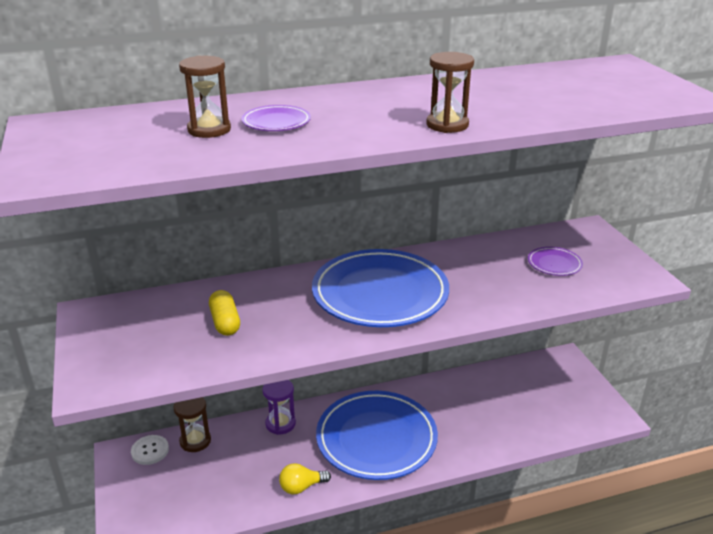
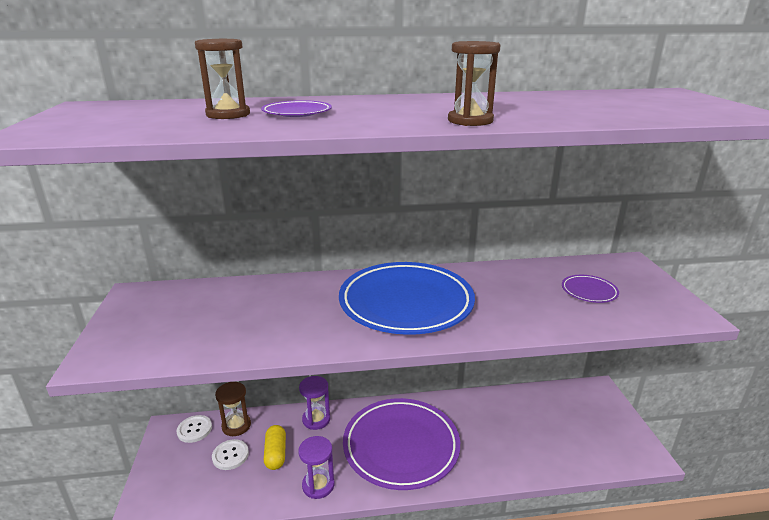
camera: 10 degrees right, 5 degrees down
yellow capsule [209,290,240,336] -> yellow capsule moved to [264,425,286,470]
yellow light bulb [279,463,331,494] -> purple hourglass [298,436,334,499]
blue plate [316,391,438,480] -> purple plate [343,398,460,490]
none -> white button [212,439,249,470]

